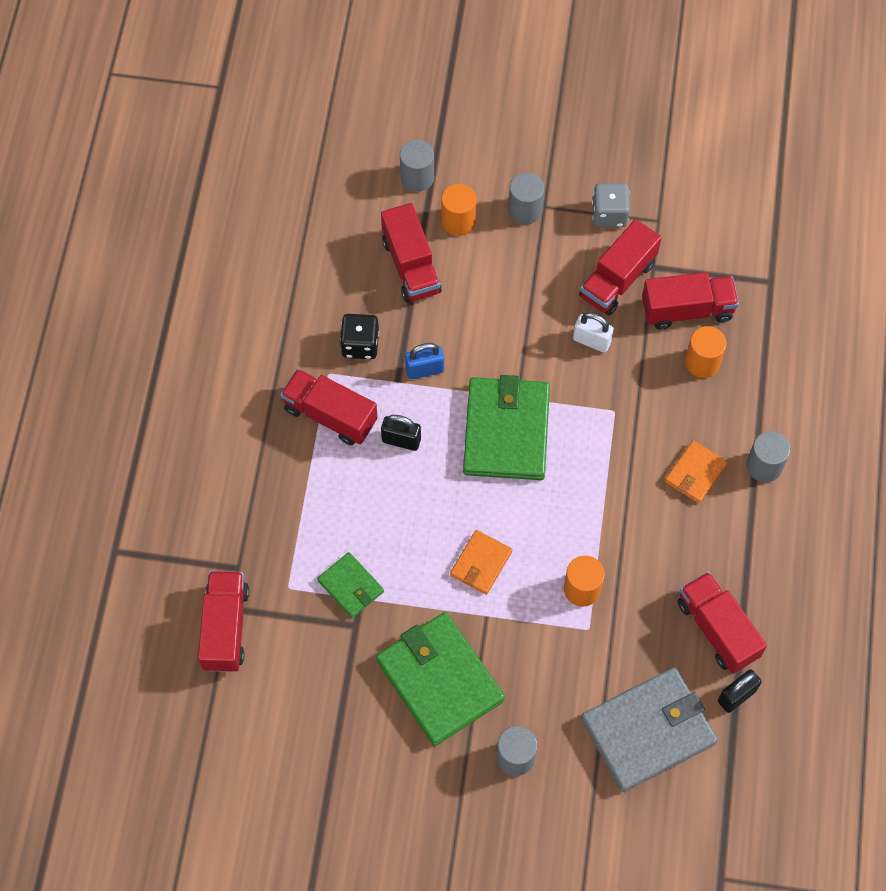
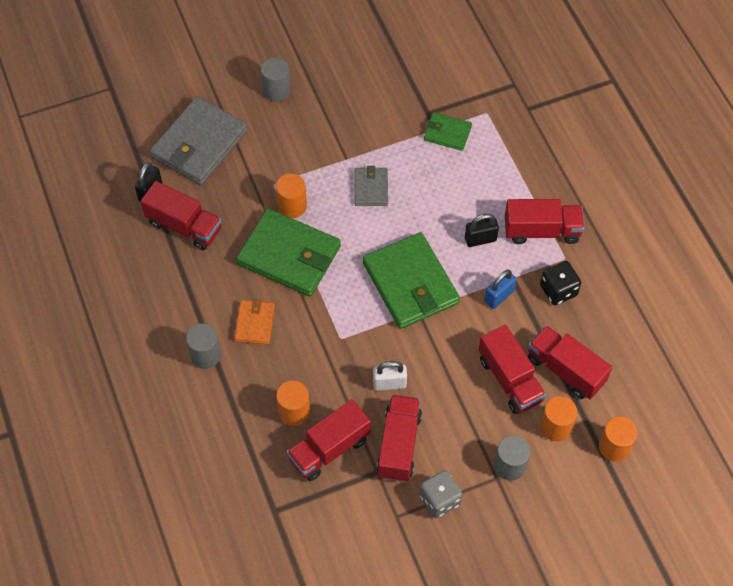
camera: 150 degrees right, 5 degrees down
red truck [198,571,249,672] -> red truck moved to [479,325,546,414]
green wallet [376,612,505,746] -> green wallet moved to [236,209,341,296]
grey cylinder [400,140,434,192] -> orange cylinder [599,416,638,462]
orange wallet [450,530,512,595] -> grey wallet [354,166,388,206]

